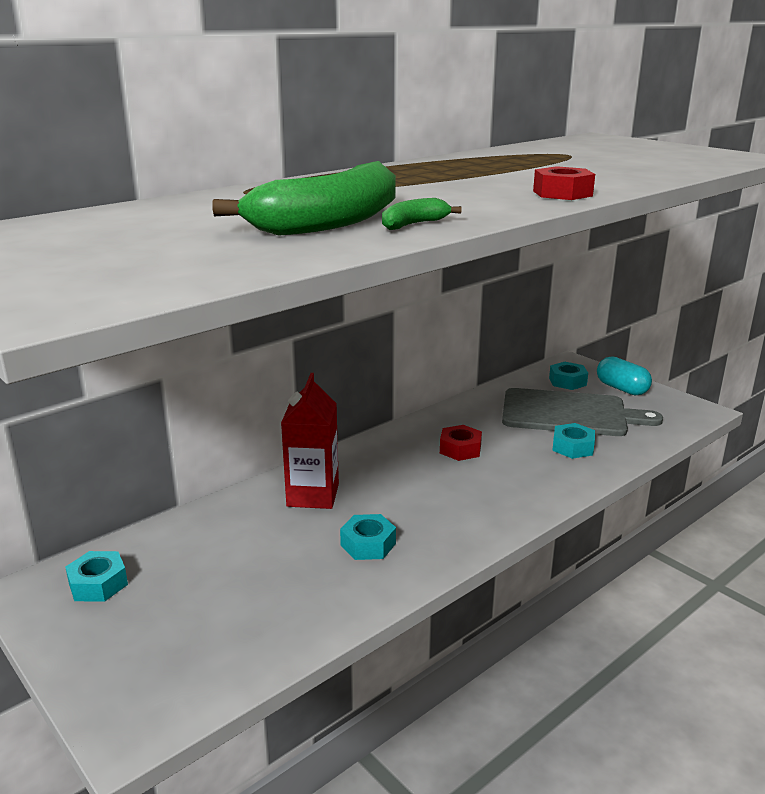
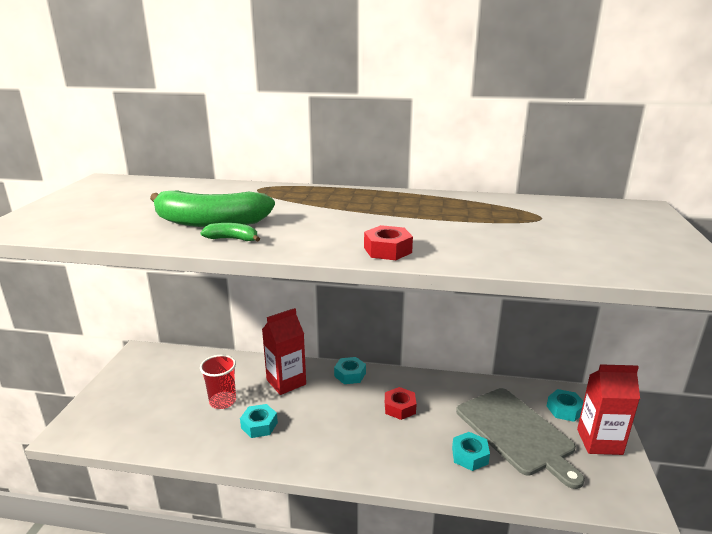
camera: 50 degrees right, 0 degrees up
turquoise nut [65,551,128,602] -> turquoise nut moved to [334,357,366,384]
turquoise capsule [597,356,652,396] -> red carton [577,364,640,455]
none -> red cup [200,355,236,409]

